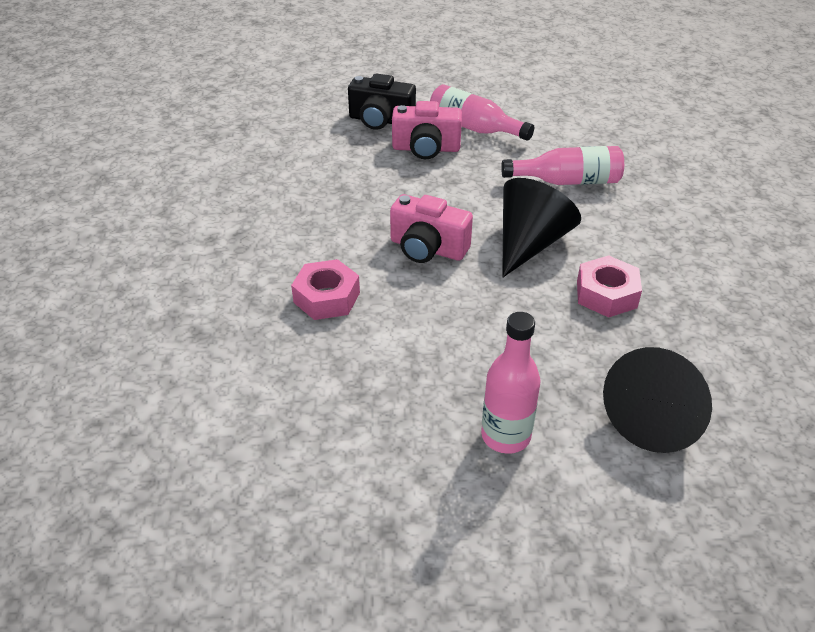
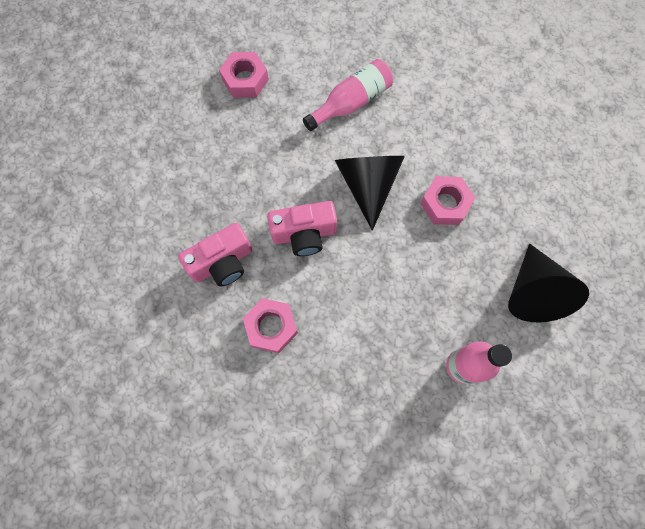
camera: 35 degrees left, 30 degrees up
black camera [348,74,416,130] -> none
pink camera [392,101,462,159] -> pink camera moved to [178,223,252,287]
pink bottle [430,84,534,141] -> pink nut [219,52,269,98]

